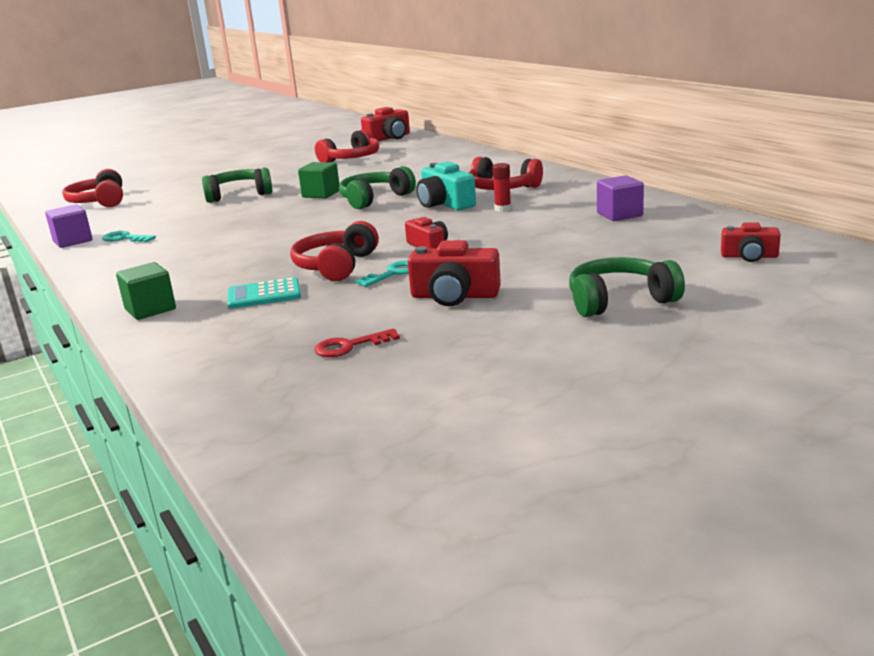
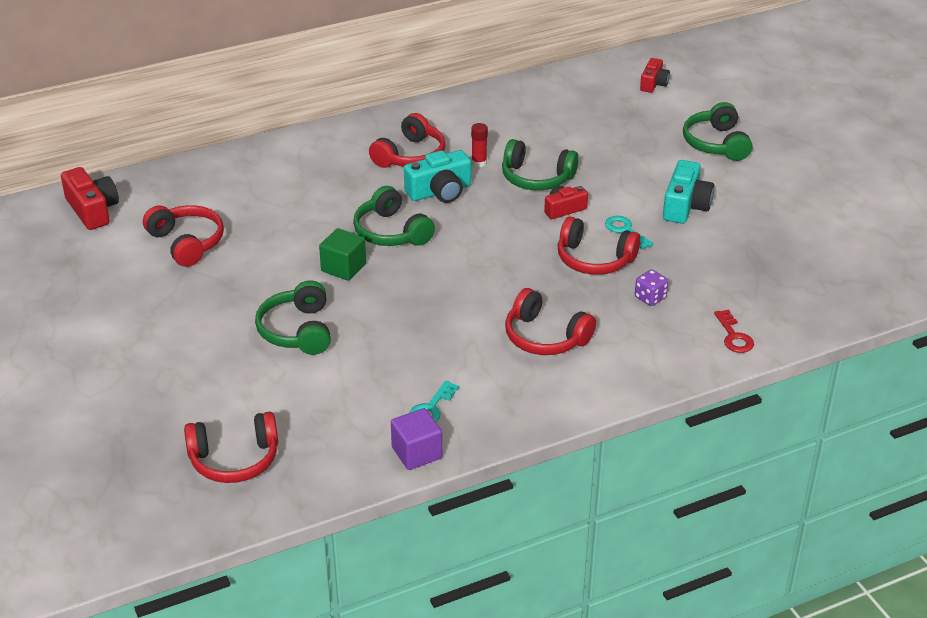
camera: 85 degrees left, 15 degrees up
green cube [116,262,176,320] -> none
turquoise calculator [227,277,301,309] -> purple dice [635,270,668,306]
red key [314,328,400,357] -> red key moved to [714,309,754,353]
red camera [408,240,501,306] -> turquoise camera [663,160,714,224]
purple cube [597,175,644,221] -> none
none -> green headphones [502,139,579,190]
none -> red headphones [505,288,596,355]

